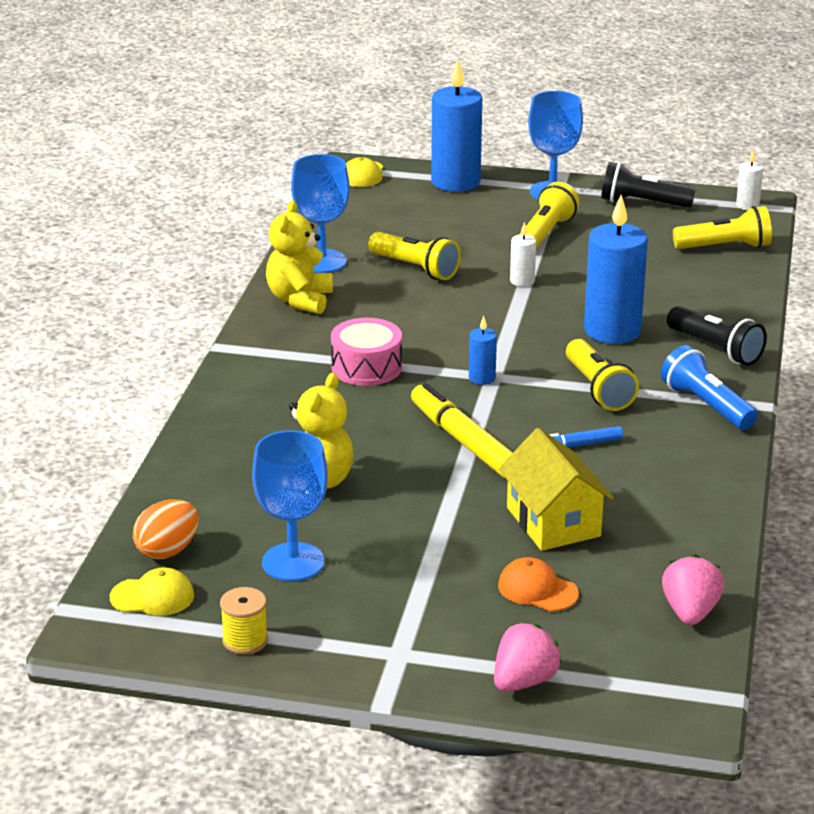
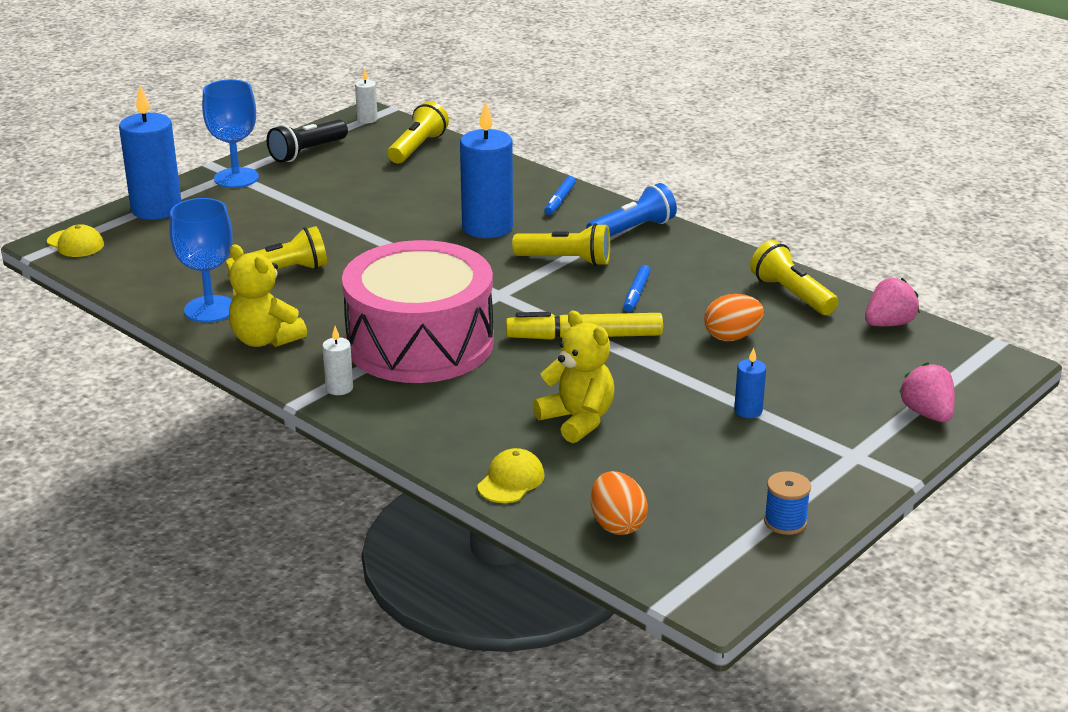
camera: 60 degrees left, 0 degrees up
yellow cap [110,567,194,616] -> yellow cap moved to [477,448,545,503]
yellow spool [220,587,268,655] -> blue spool [764,471,811,535]
blue goblet [252,430,328,581] -> none
pink drum [331,318,402,386] -> pink drum [342,240,494,383], size x2.11
blue candle [469,316,497,385] -> blue candle moved to [734,347,766,418]
orange cap [498,557,579,611] -> none
yellow house [499,428,614,551] -> orange egg [704,294,764,341]
white candle [510,222,536,287] -> white candle moved to [322,326,353,395]
yellow flashlight [519,182,579,249] -> yellow flashlight moved to [750,240,838,315]
blue flashlight [661,345,758,430] -> blue flashlight turned 150 degrees clockwise [586,183,677,236]
pink strawberry [662,554,725,625] -> pink strawberry turned 105 degrees clockwise [865,278,920,326]
black flashlight [667,306,767,366] -> blue marker [544,176,576,215]

